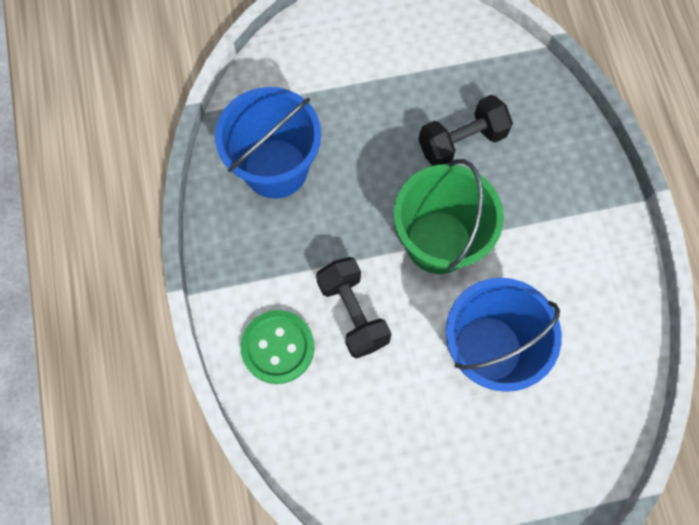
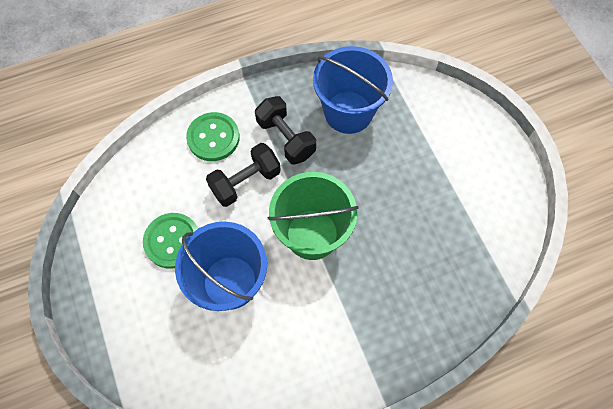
camera: 80 degrees right, 5 degrees down
black dumbbell [418,95,513,166] -> black dumbbell moved to [255,96,316,165]
none -> green button [143,213,198,269]

